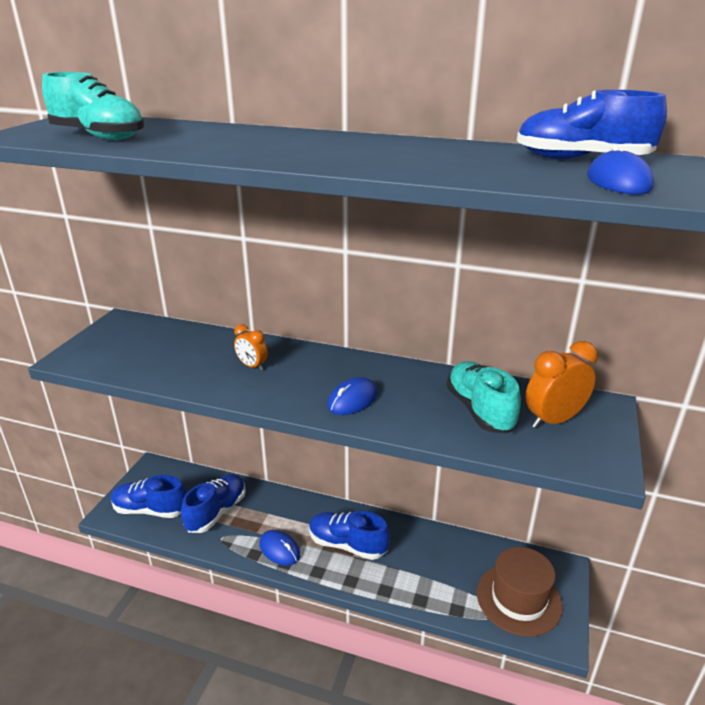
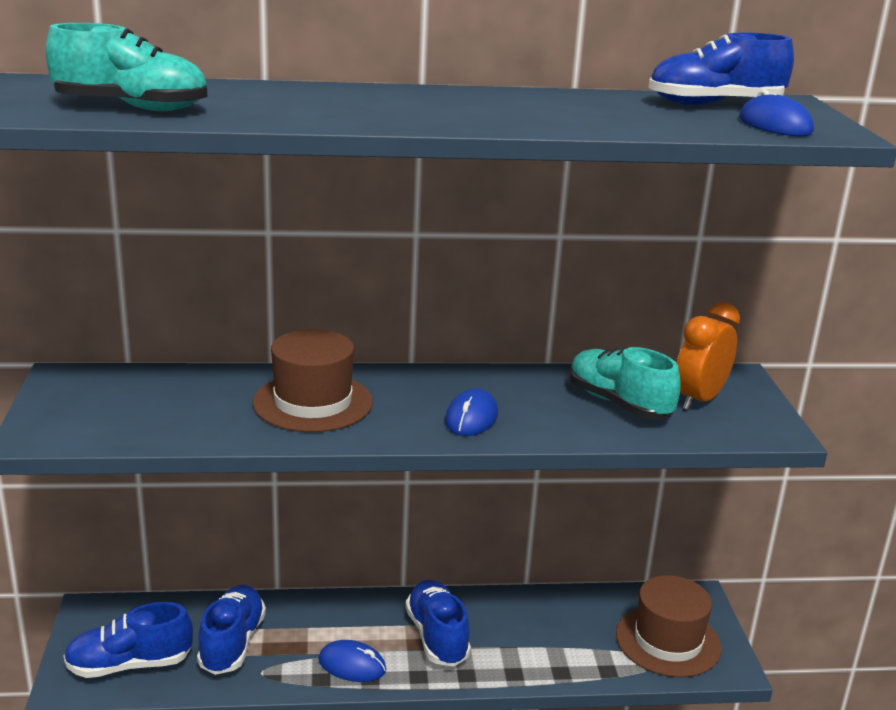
camera: 25 degrees left, 5 degrees down
orange clock [234,324,268,370] -> brown hat [253,329,373,432]
blue shoe [309,511,390,560] -> blue shoe turned 75 degrees clockwise [405,580,471,666]

